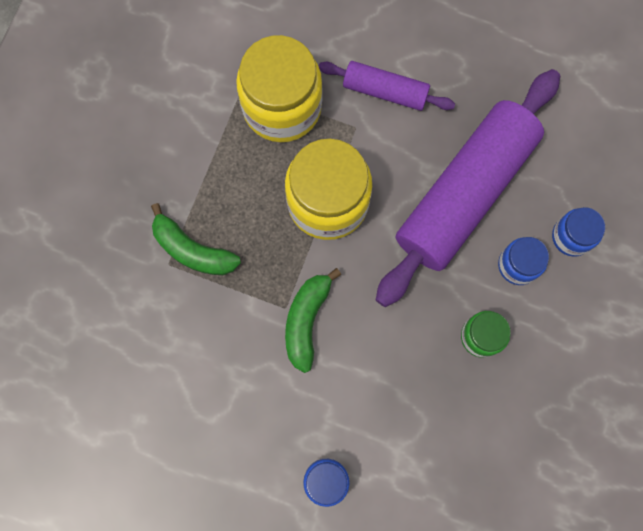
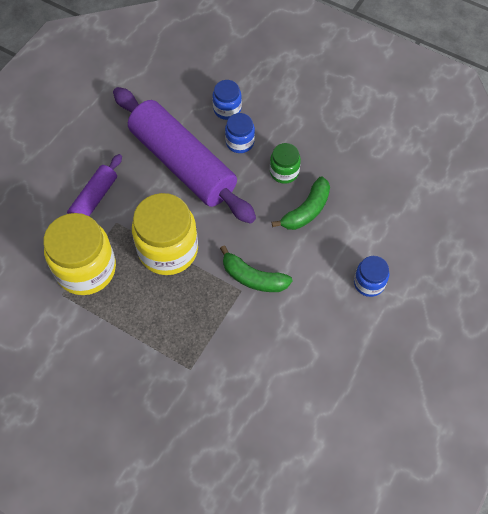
camera: 80 degrees left, 15 degrees down
green banana [151,203,241,275] -> green banana moved to [272,176,330,230]

